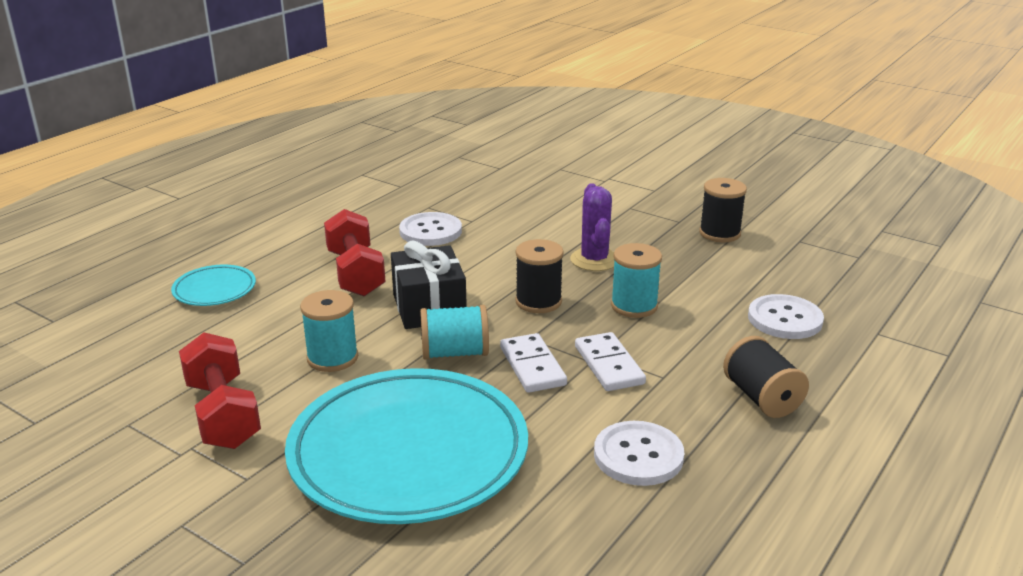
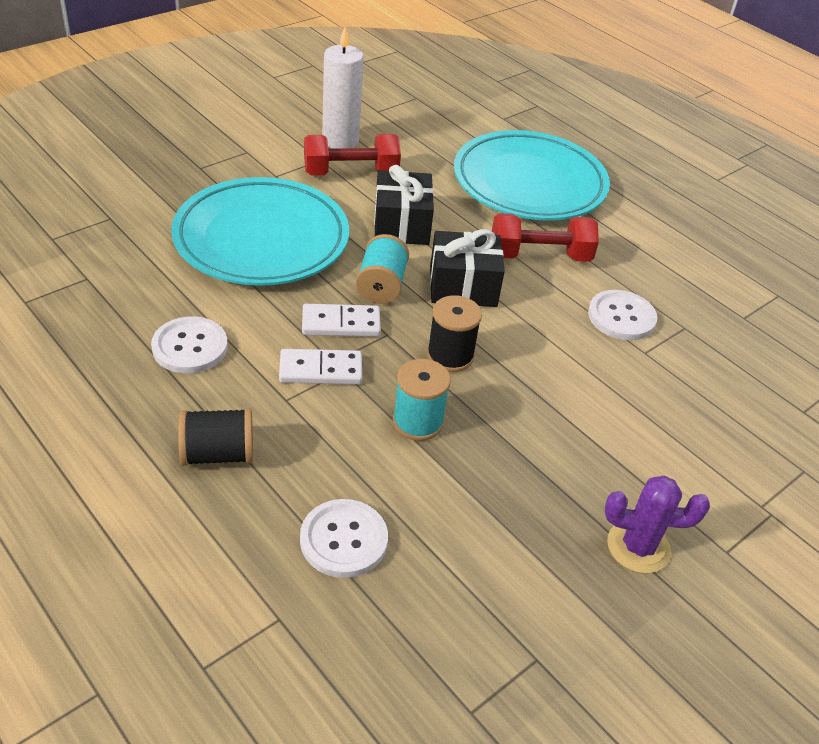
camera: 100 degrees right, 15 degrees up
turquoise plate [171,265,256,306] -> turquoise plate [454,130,610,220], size x2.28
turquoise spool [300,290,358,372] -> black gift [374,165,434,245]
purple cactus [570,183,615,271] -> purple cactus moved to [605,475,710,573]
black spool [699,178,747,242] -> none
none -> white candle [322,27,364,149]

